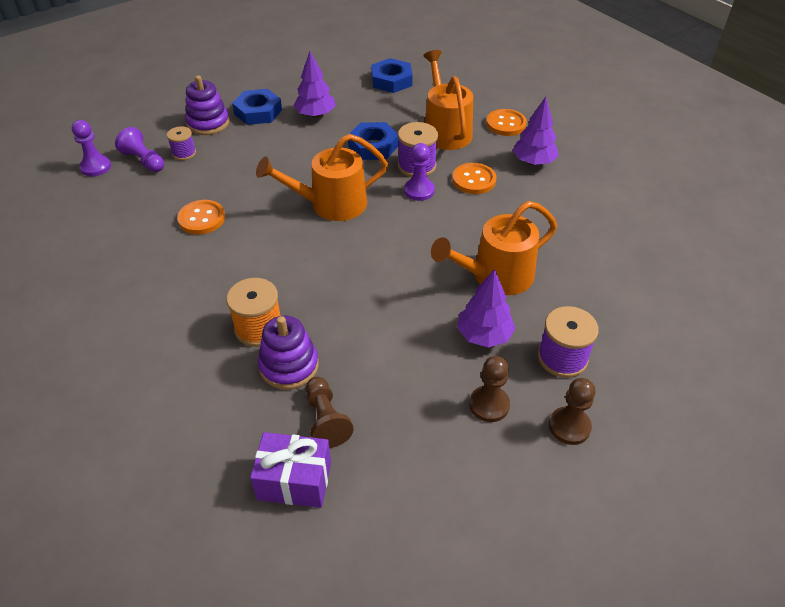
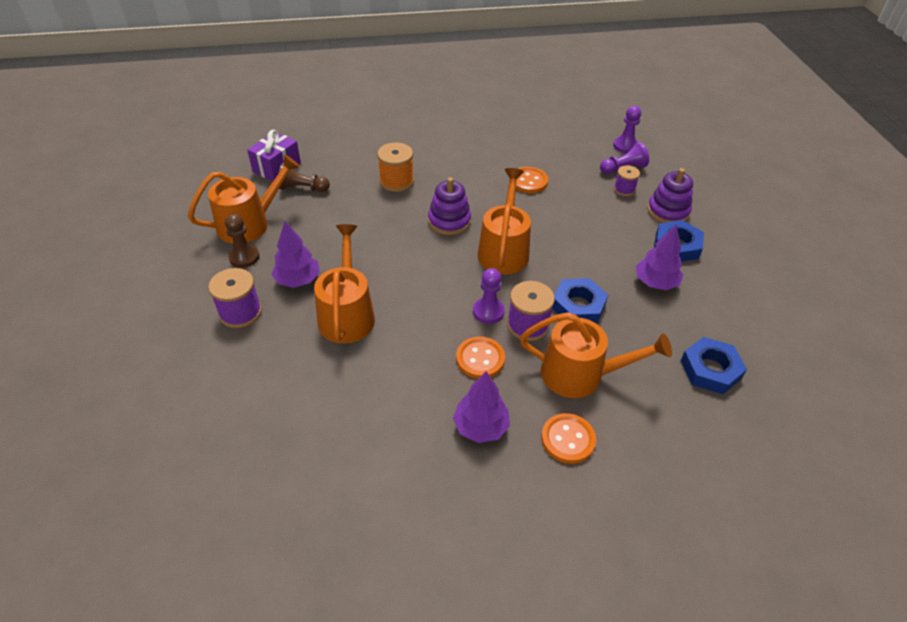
camera: 115 degrees right, 0 degrees up
purple stacking toy [258,316,319,390] -> purple stacking toy moved to [428,177,471,235]
brown pawn [549,378,595,445] -> none
none -> orange watering can [188,154,300,244]

